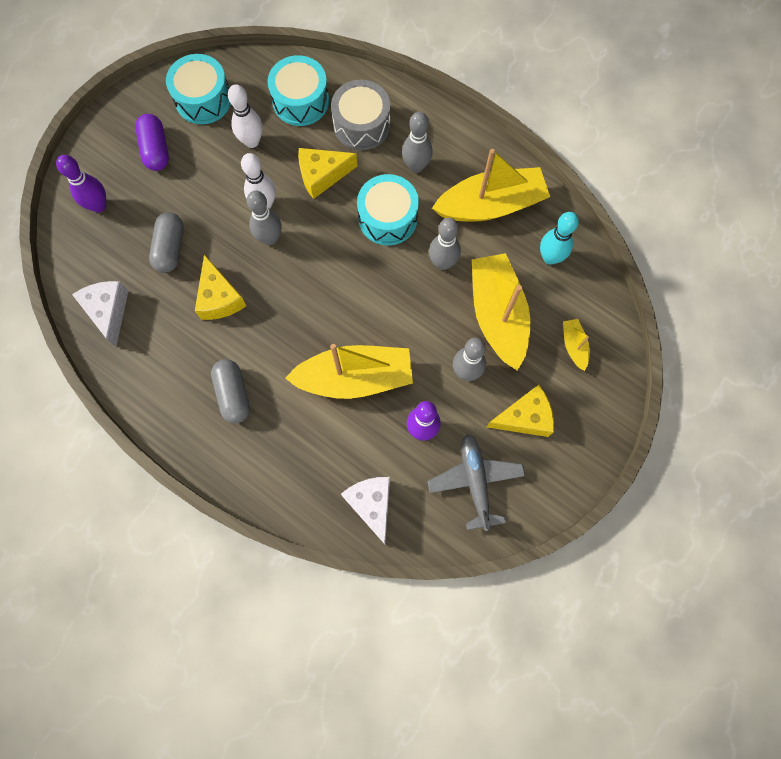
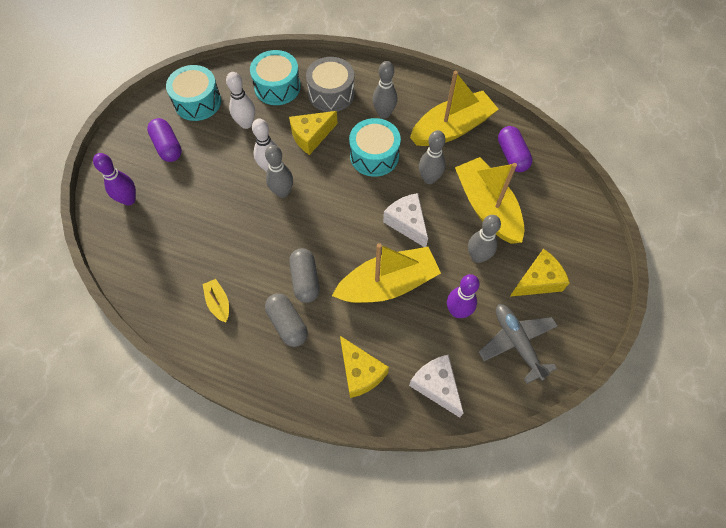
camera: 15 degrees left, 10 degrees down
white cheese [72,281,128,347] -> white cheese moved to [383,193,428,247]
grey capsule [149,212,184,273] -> grey capsule moved to [289,248,319,303]
yellow cheese [195,255,246,320] -> yellow cheese moved to [340,336,389,398]
turquoise bowling pin [540,212,579,265] -> purple capsule [498,126,532,172]
yellow boat [563,319,590,371] -> yellow boat moved to [203,279,229,322]

